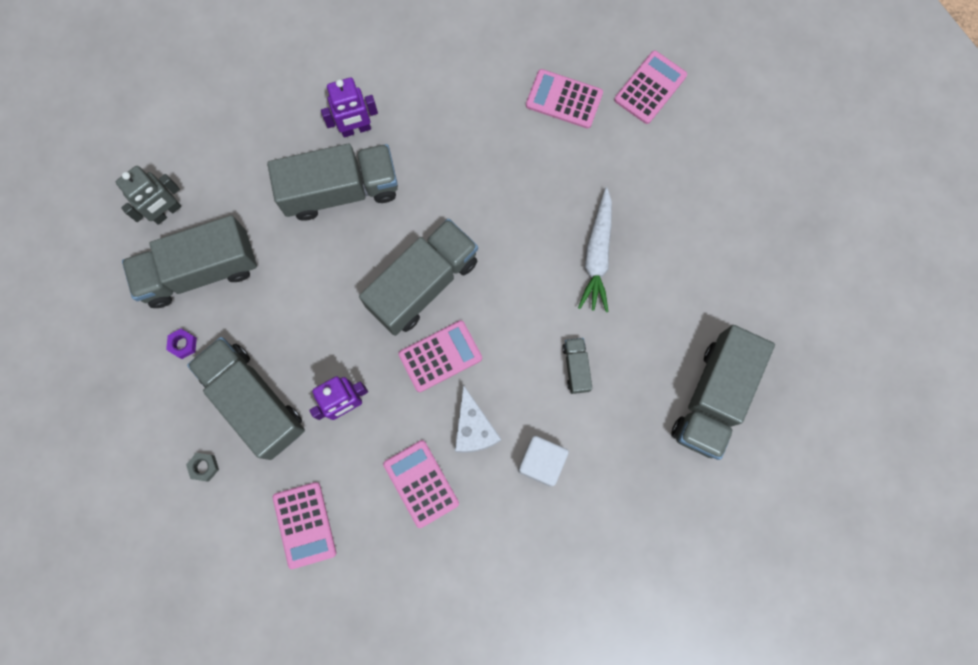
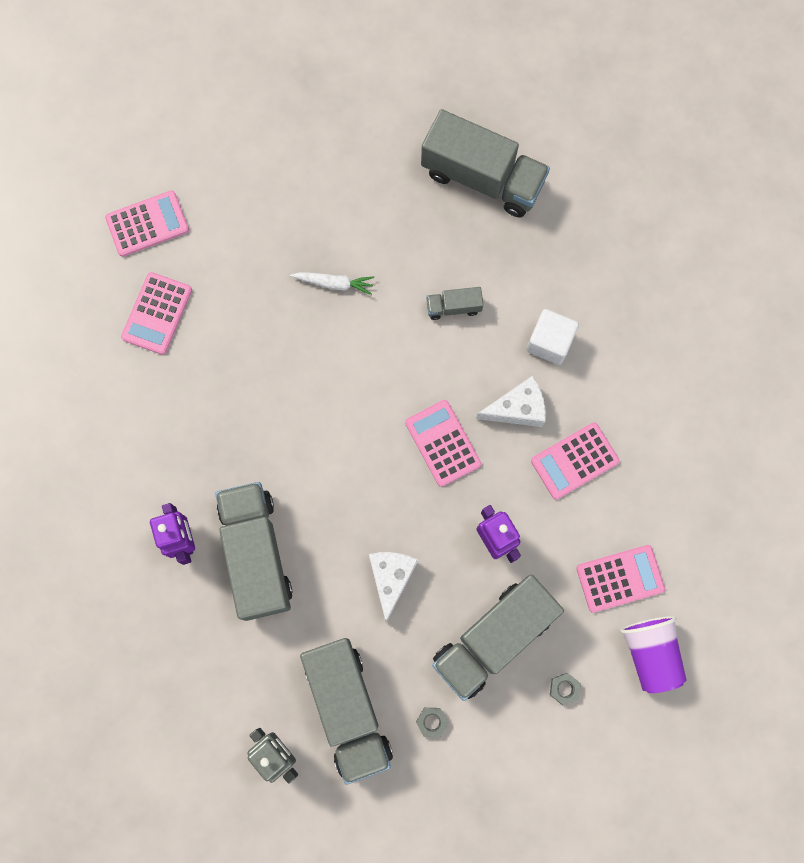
camera: 90 degrees left, 0 degrees up
purple nut [166,329,197,359] -> grey nut [416,708,448,737]
grey truck [359,219,478,336] -> none
white carrot [578,187,612,312] -> white carrot [290,272,374,295], size x0.62
pink calculator [614,50,687,124] -> pink calculator turned 120 degrees clockwise [105,190,189,257]
none -> white cheese [369,552,418,623]
none -> purple cup [620,616,687,693]

